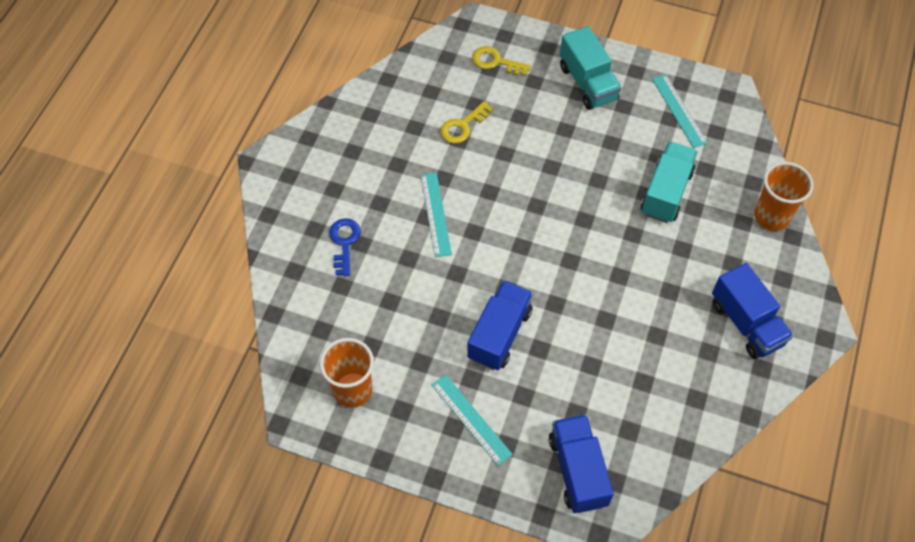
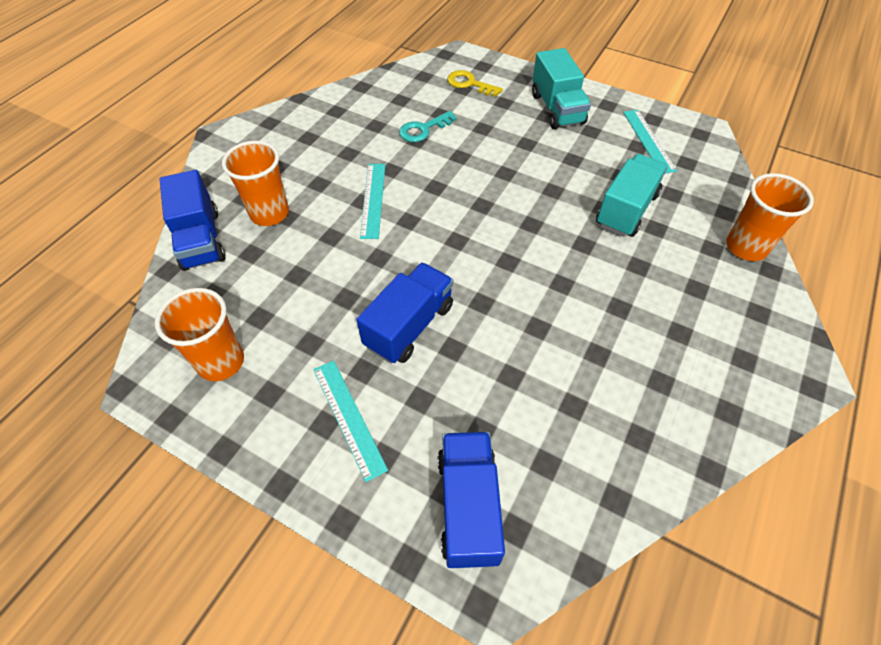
camera: 10 degrees right, 5 degrees down
blue key [329,218,361,276] -> orange cup [222,141,289,226]
yellow key [440,101,493,144] -> turquoise key [399,111,457,142]
blue truck [712,263,793,359] -> blue truck moved to [160,170,225,271]

